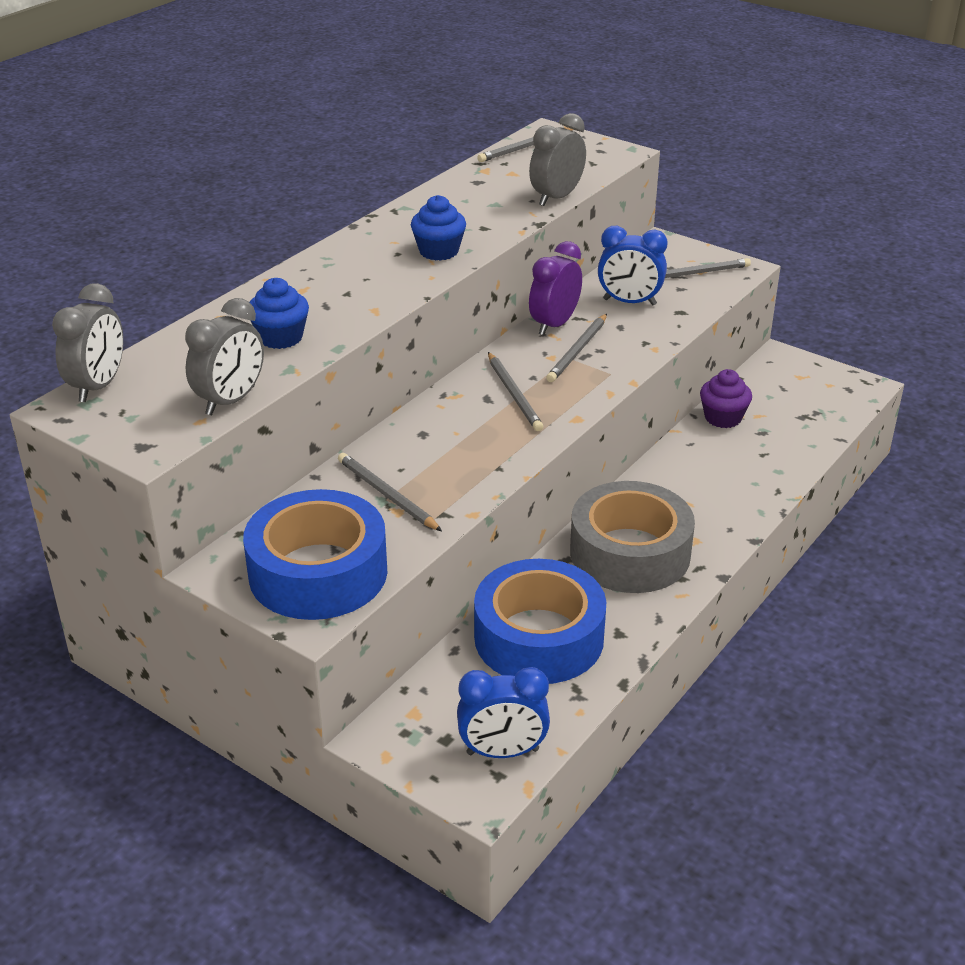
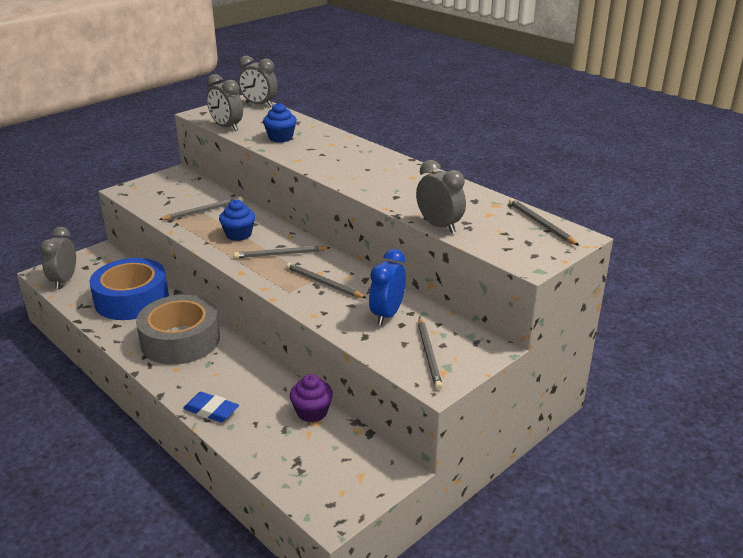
camera: 100 degrees right, 5 degrees down
blue tape [243,489,388,620] -> none
blue cupcake [411,195,466,261] -> blue cupcake moved to [219,199,255,241]
blue clock [457,667,550,758] -> grey clock [40,227,76,289]
purple clock [529,241,582,335] -> none
none -> blue eraser [183,392,239,422]

